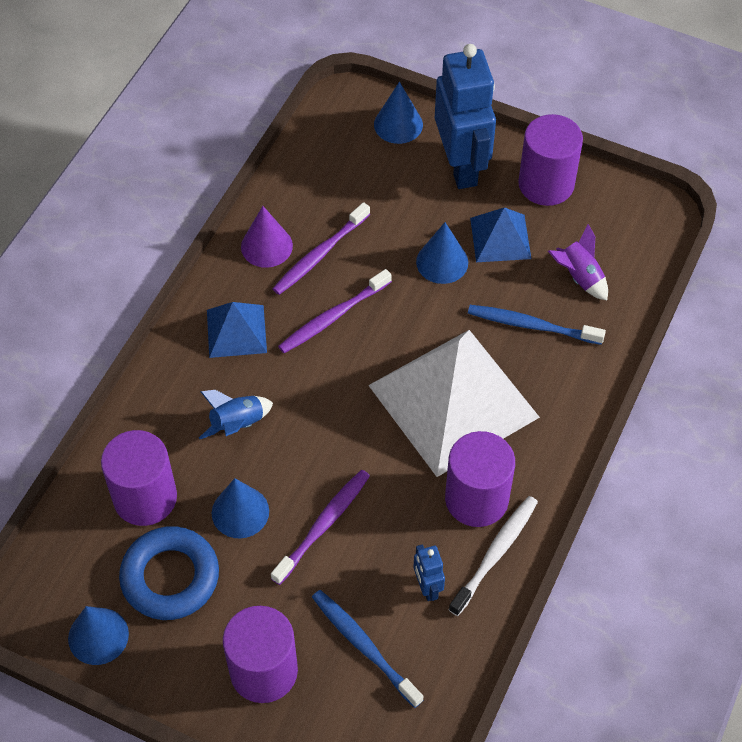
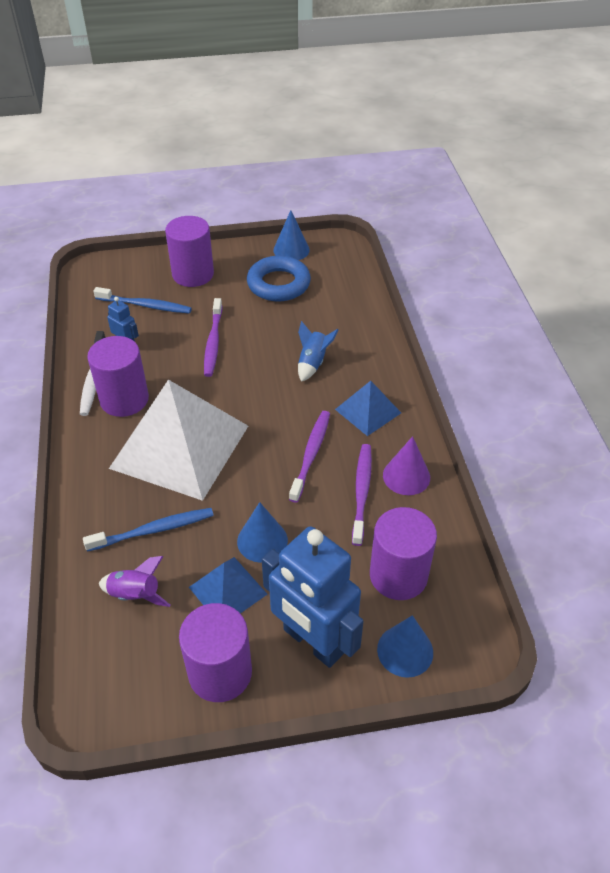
camera: 145 degrees right, 10 degrees down
purple cylinder [101,430,177,526] -> purple cylinder moved to [370,507,437,600]
blue cone [212,478,269,538] -> none

